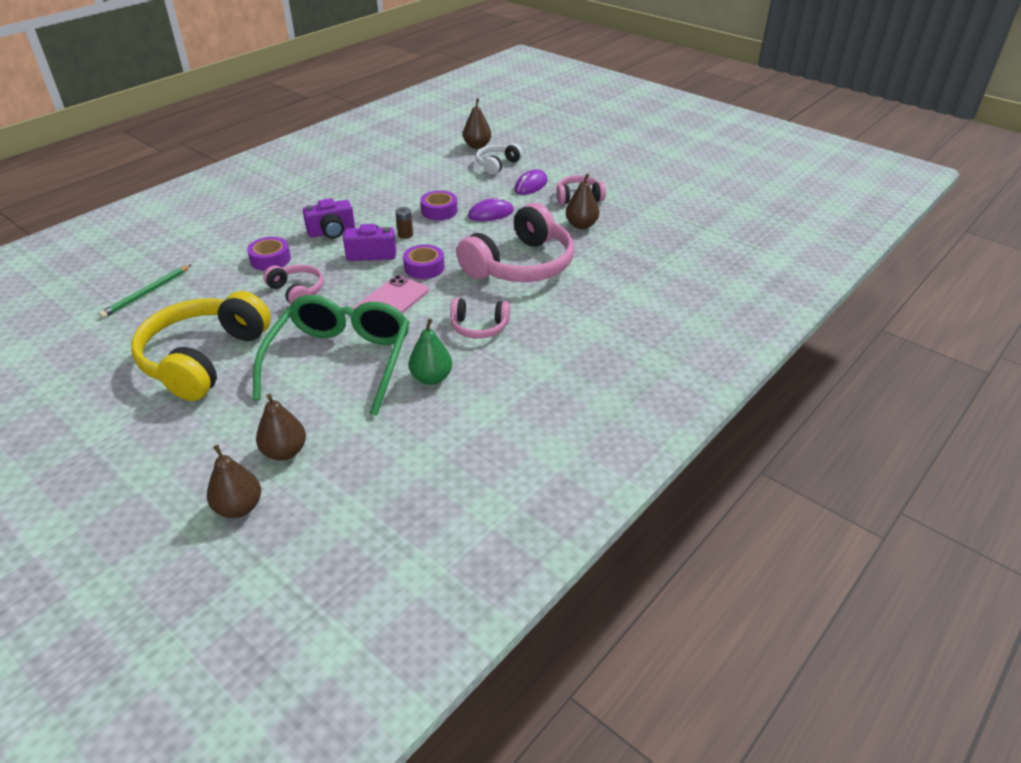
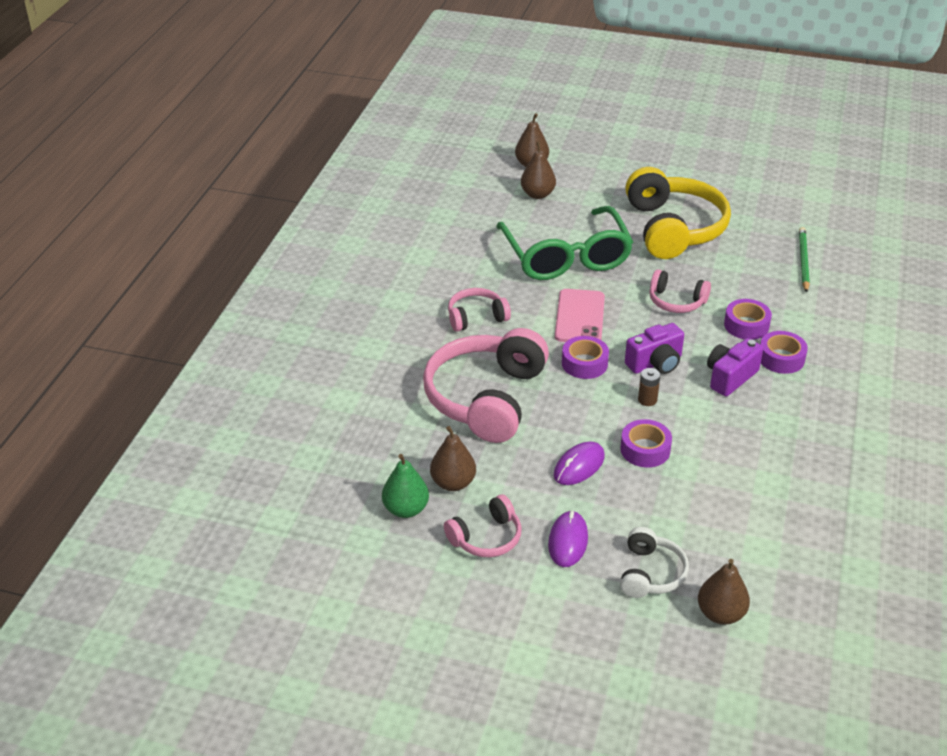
camera: 155 degrees right, 0 degrees up
green pear [409,318,452,385] -> green pear moved to [382,454,429,518]
none -> purple tape [760,331,808,374]

